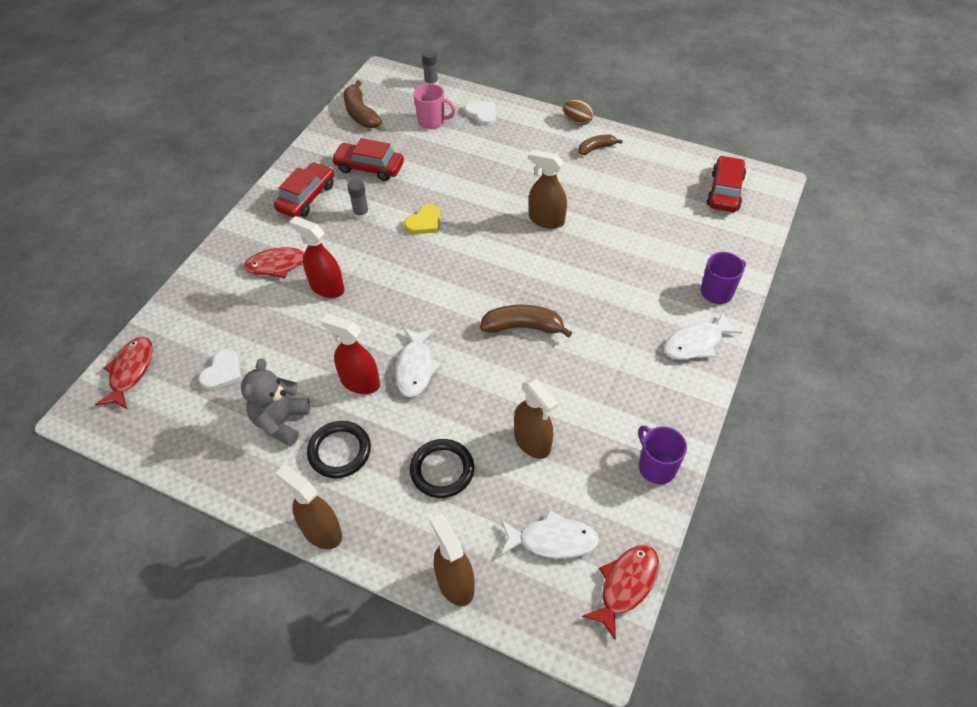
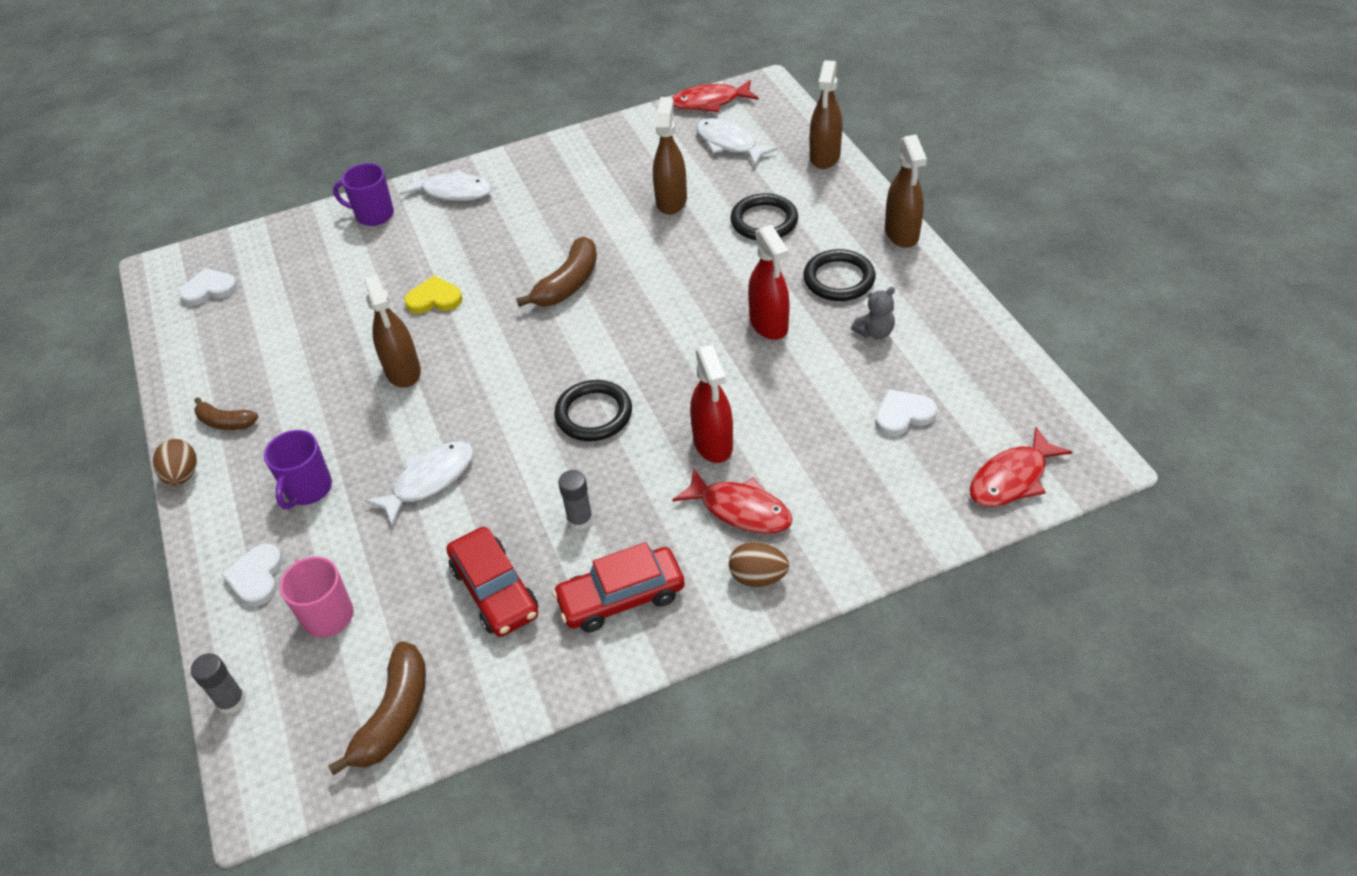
camera: 135 degrees left, 5 degrees down
grey teddy bear [241,358,310,446] -> grey teddy bear [851,287,895,339], size x0.58
white fish [395,328,441,397] -> white fish moved to [365,441,473,526]
yellow heart [404,204,441,234] -> yellow heart moved to [404,275,463,314]
brown banana [480,305,572,338] -> brown banana turned 105 degrees counterclockwise [517,237,597,307]
purple mug [638,426,687,484] -> purple mug moved to [264,430,332,509]
red car [707,155,746,212] -> white heart [179,268,238,306]
none -> black ring [554,380,632,441]
none -> brown egg [729,542,789,587]

